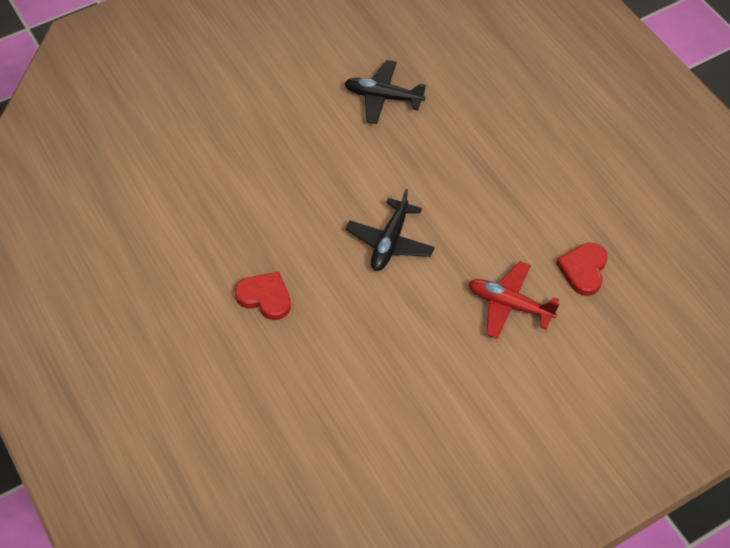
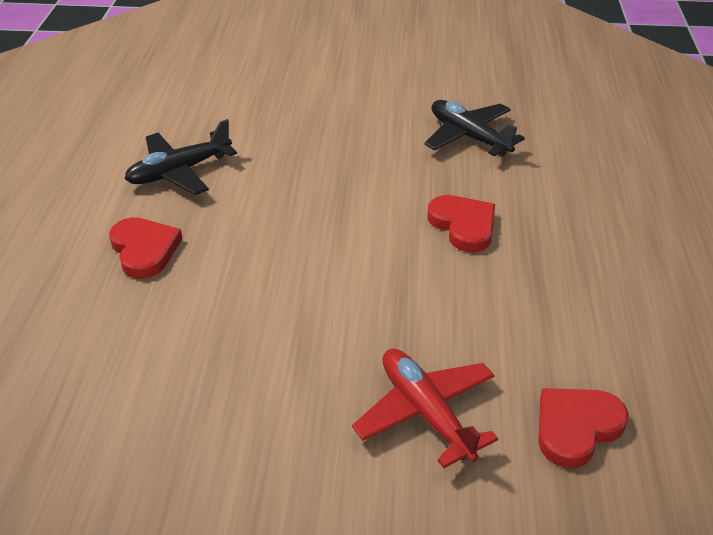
camera: 35 degrees right, 15 degrees down
black plane [345,189,435,271] -> black plane moved to [125,119,237,195]
none -> red heart [427,195,495,252]

